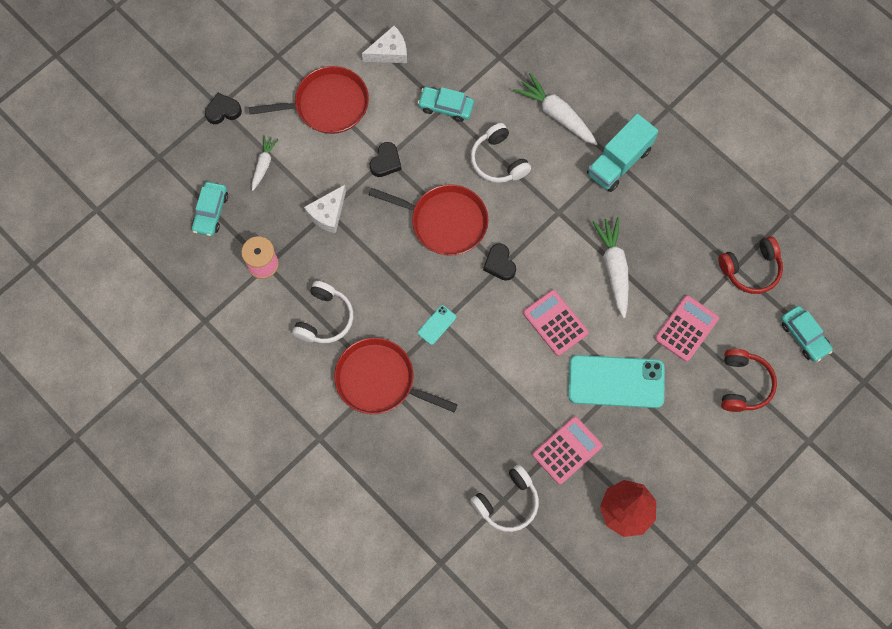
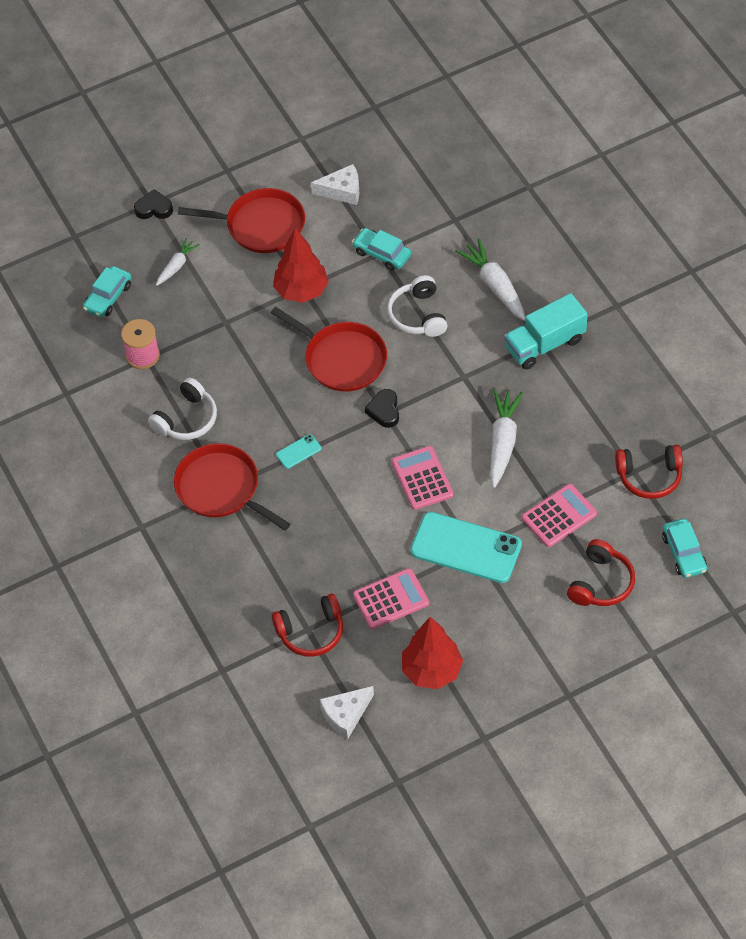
camera: 20 degrees right, 15 degrees down
white cheese [304,185,346,233] -> white cheese moved to [320,686,374,739]
black heart [369,142,402,177] -> red tree [273,228,329,303]
white headphones [470,464,539,532] -> red headphones [272,594,343,657]

